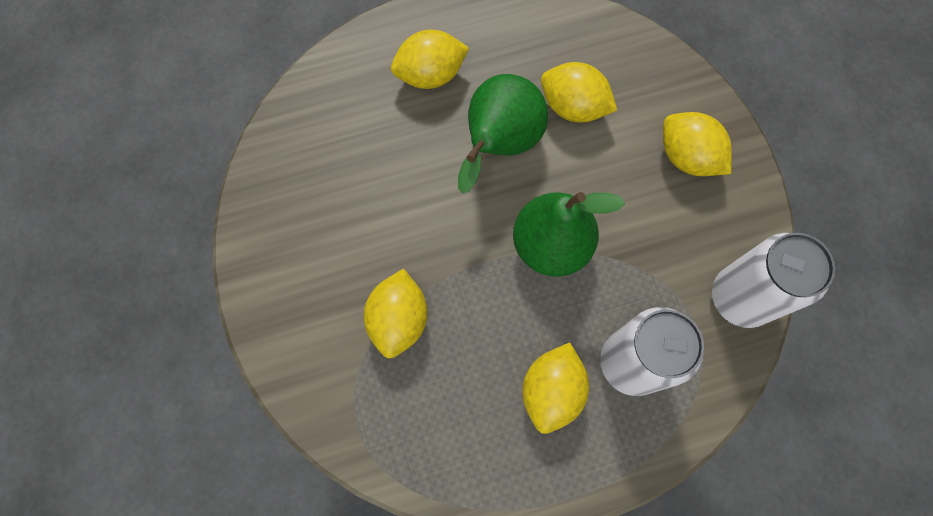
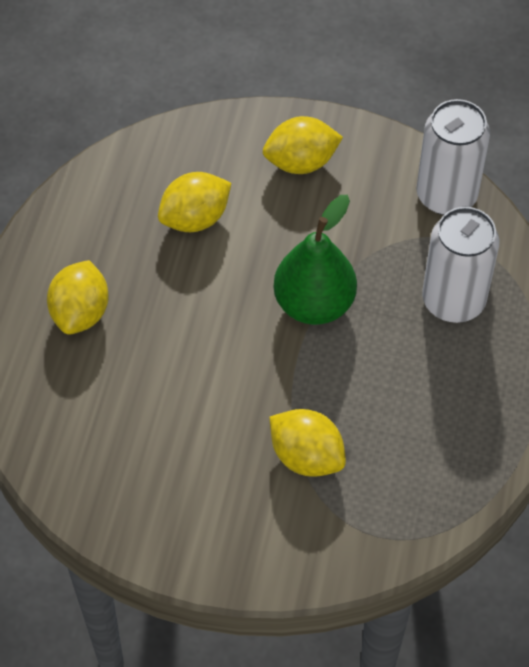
camera: 60 degrees left, 15 degrees down
green pear [458,74,548,194] -> none
yellow lemon [522,342,589,434] -> none

